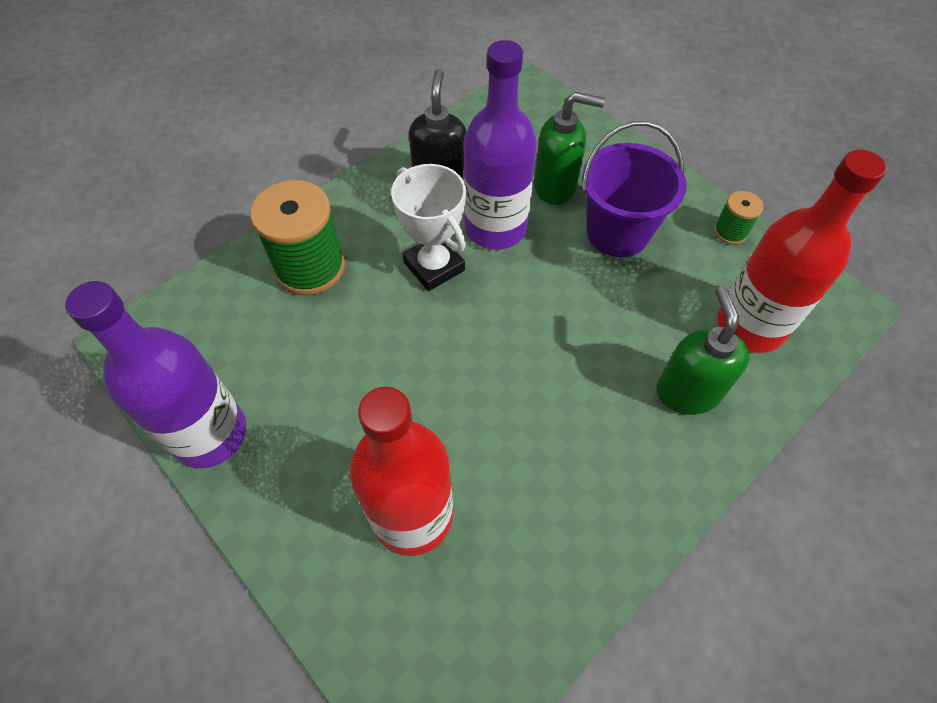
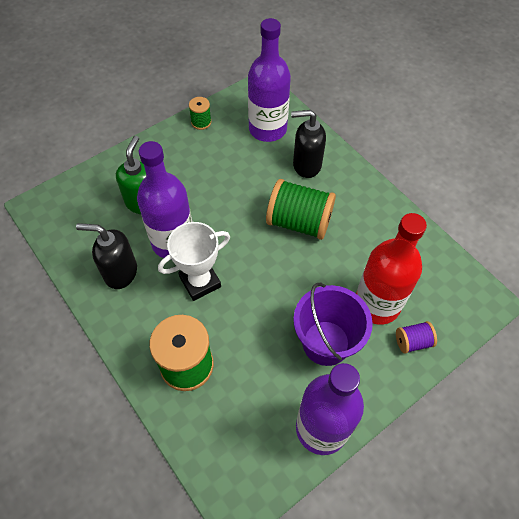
camera: 85 degrees left, 0 degrees up
purple bucket [582,121,687,257] -> purple bucket moved to [293,283,373,366]
green soap dispenser [656,286,750,415] -> black soap dispenser [291,110,326,178]
red bottle [718,150,887,353] -> purple bottle [248,18,291,142]
none -> green spool [266,179,336,240]
none -> purple spool [396,321,437,354]

